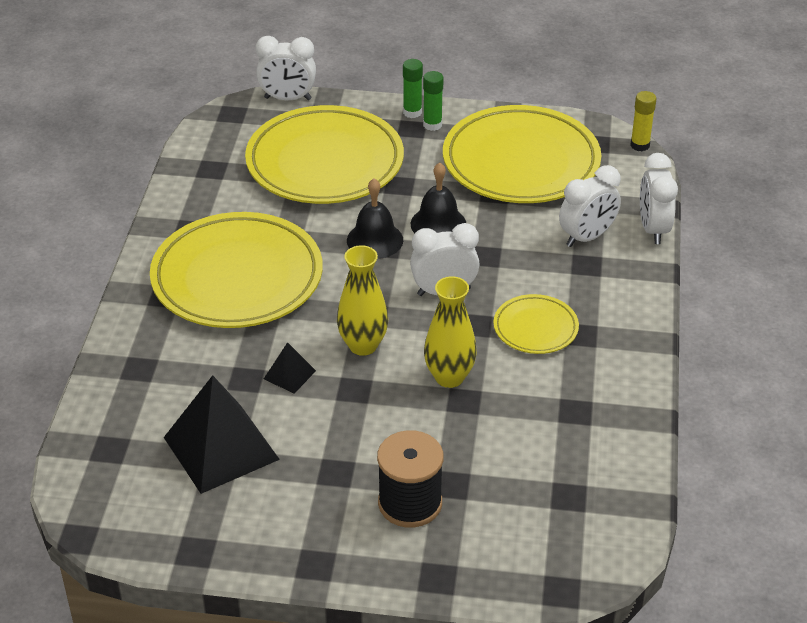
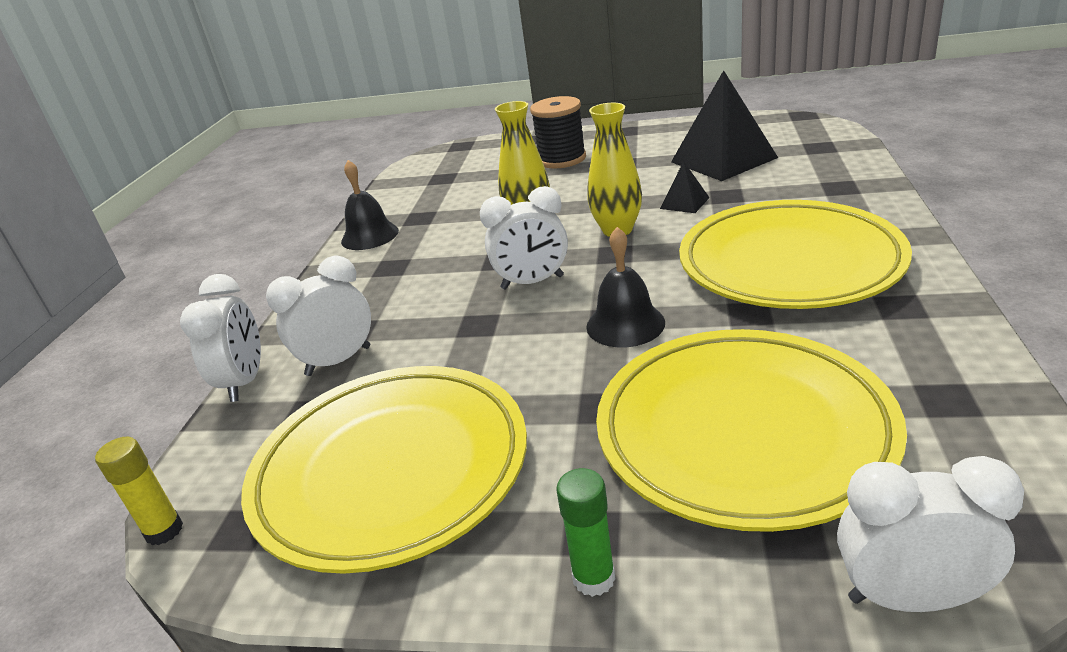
camera: 175 degrees left, 10 degrees down
black bell [411,162,466,233] -> black bell moved to [341,160,399,250]
green glue stick [423,71,444,131] -> none
yellow plate [493,294,579,354] -> none

